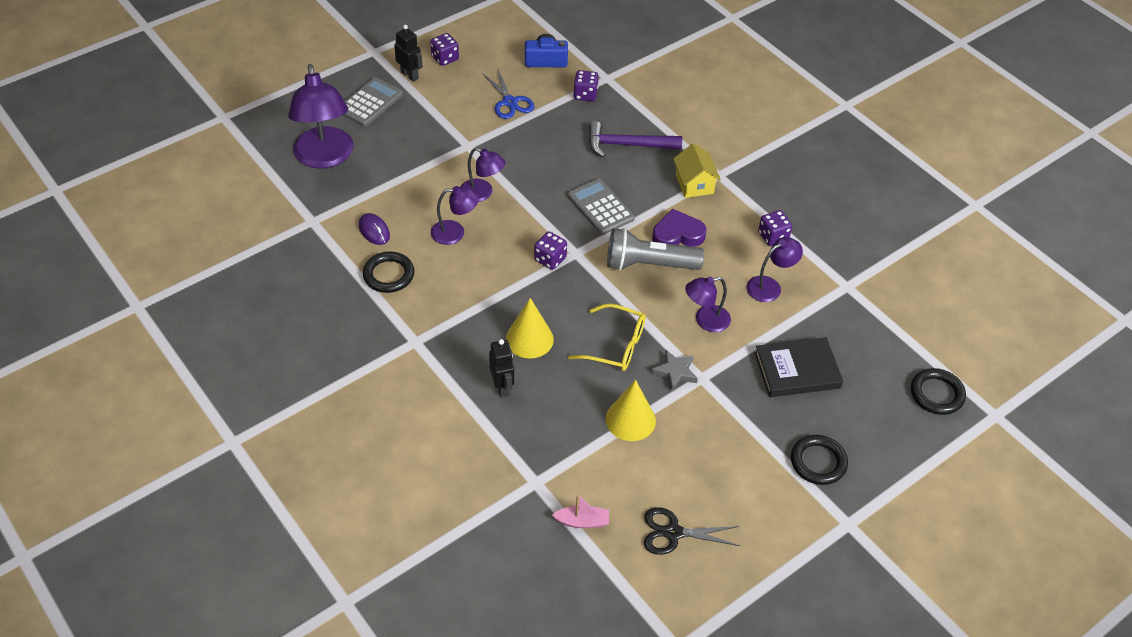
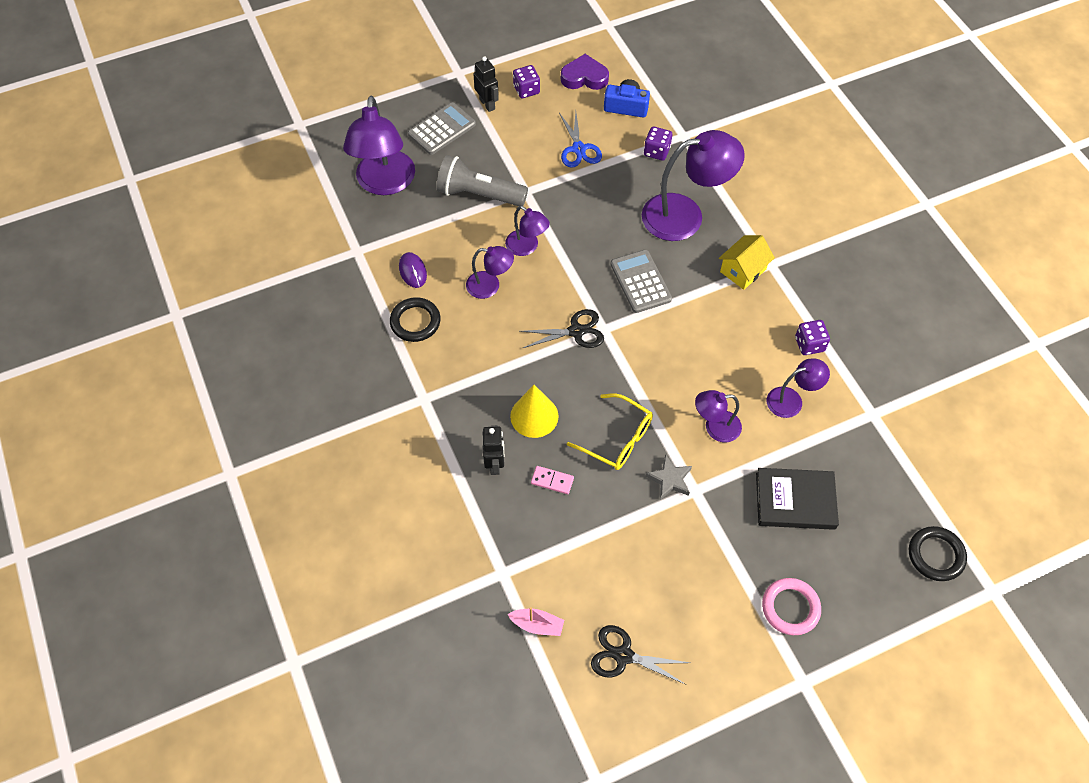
camera: 15 degrees right, 10 degrees up
purple dice [534,231,567,270] -> black scissors [520,309,604,348]
purple hammer [589,121,682,158] -> purple lamp [642,130,745,241]
yellow cone [605,380,656,441] -> none
grey flashlight [607,228,704,271] -> grey flashlight moved to [436,155,528,206]
purple heart [652,209,707,247] -> purple heart moved to [561,54,609,90]
yellow house [673,143,721,198] -> yellow house turned 45 degrees clockwise [719,235,775,290]
black ring [791,435,848,485] -> pink ring [762,578,821,635]
none -> pink domino [531,466,574,494]

